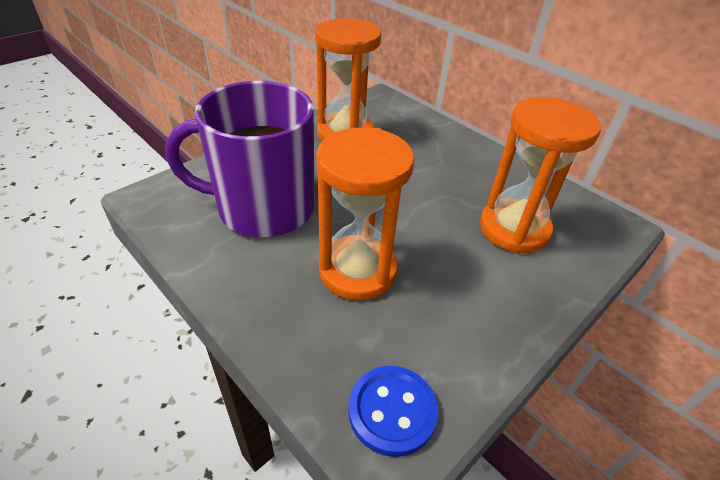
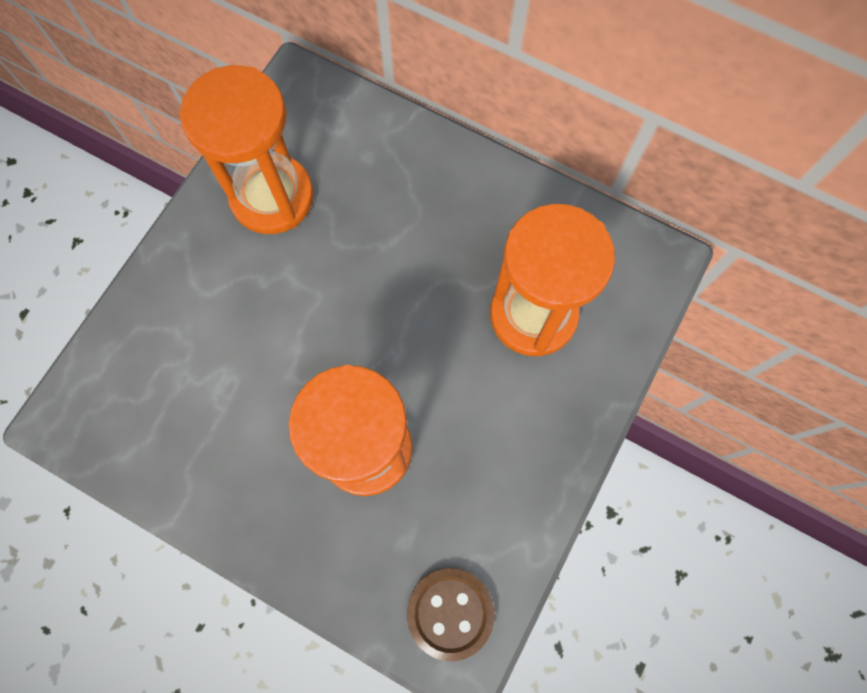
camera: 15 degrees left, 30 degrees up
purple mug [165,81,314,237] -> none
blue button [348,366,438,457] -> brown button [407,568,494,661]

